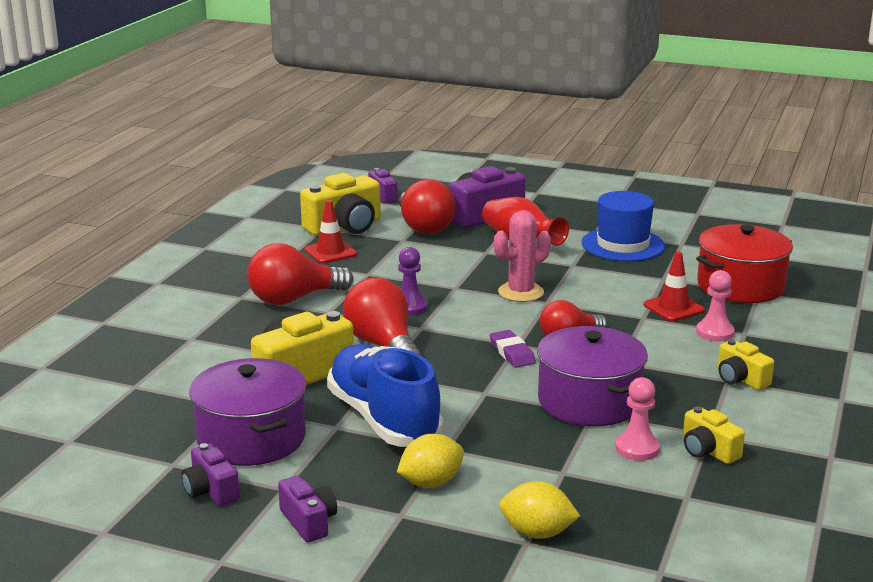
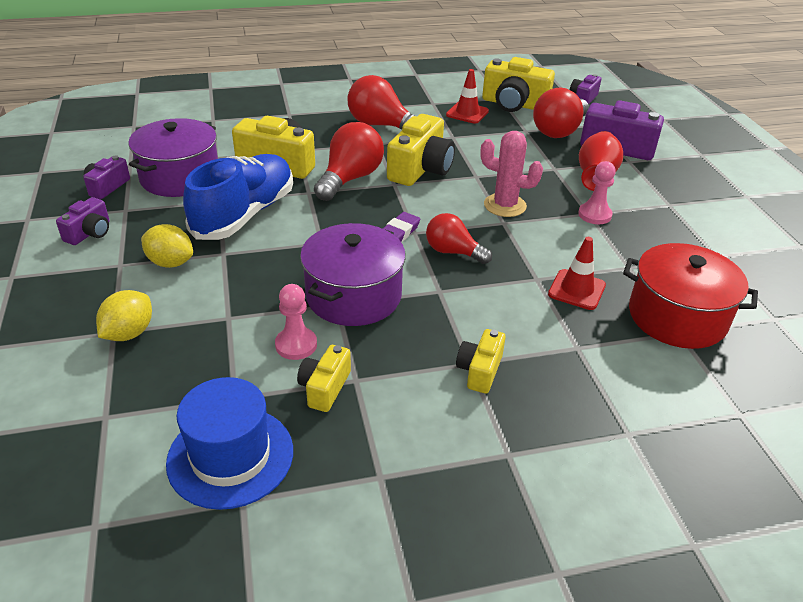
camera: 55 degrees right, 15 degrees up
purple pawn [398,247,428,316] -> yellow camera [387,114,455,186]
yellow lemon [499,481,580,539] -> yellow lemon turned 45 degrees clockwise [96,290,152,341]
blue hat [582,191,665,261] -> blue hat moved to [166,377,293,510]
pink pawn [696,270,735,341] -> pink pawn moved to [578,161,616,224]

